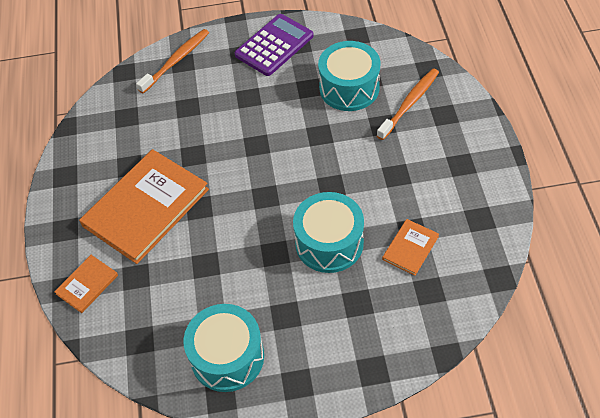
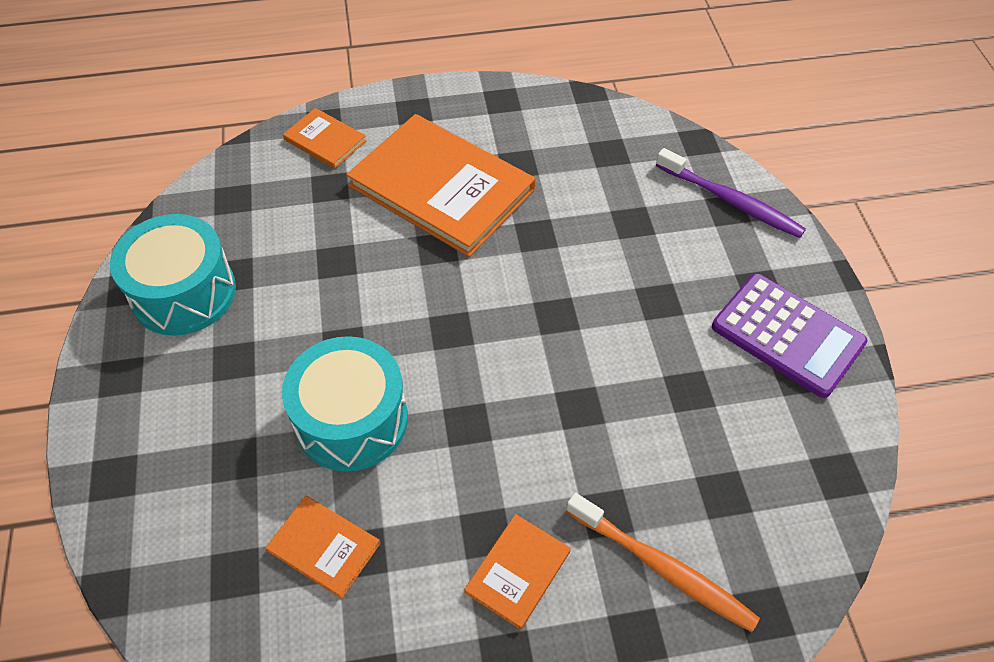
camera: 85 degrees right, 0 degrees up
orange toothbrush [136,29,209,93] -> purple toothbrush [656,148,806,238]
turquoise drum [318,41,380,111] -> none
none -> orange book [464,514,571,630]

